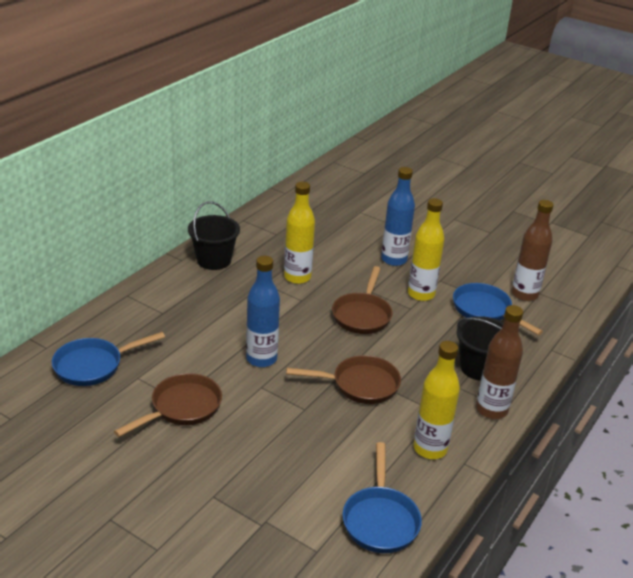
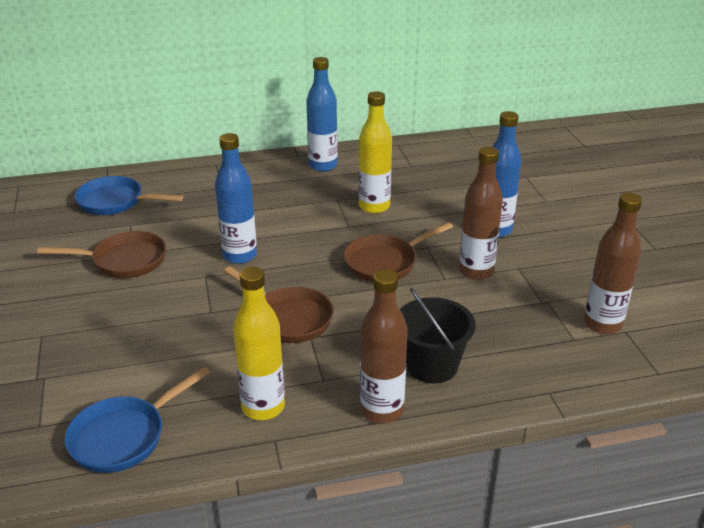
camera: 45 degrees right, 0 degrees up
black bucket [188,201,240,270] -> blue bottle [306,57,338,172]
yellow bottle [408,198,444,301] -> brown bottle [459,147,503,280]
blue pan [453,283,543,335] -> none

